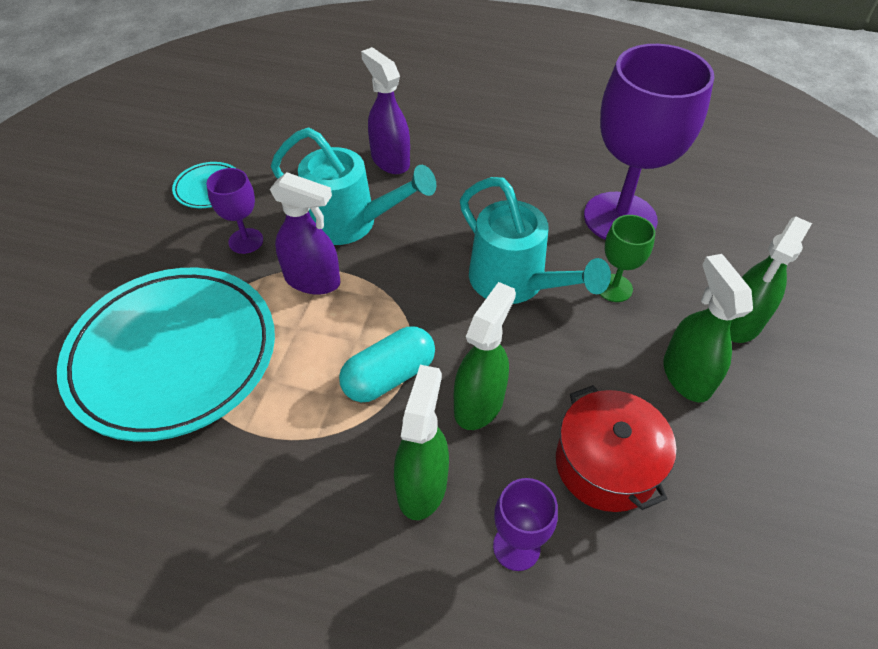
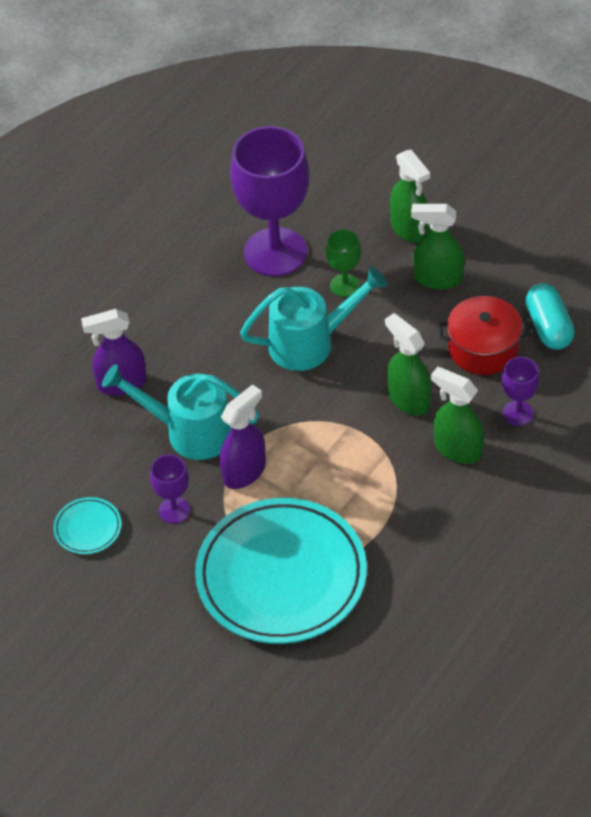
camera: 65 degrees left, 0 degrees up
turquoise watering can [271,128,436,245] -> turquoise watering can turned 120 degrees counterclockwise [102,364,259,460]
turquoise capsule [339,327,435,402] -> turquoise capsule moved to [525,284,575,350]

